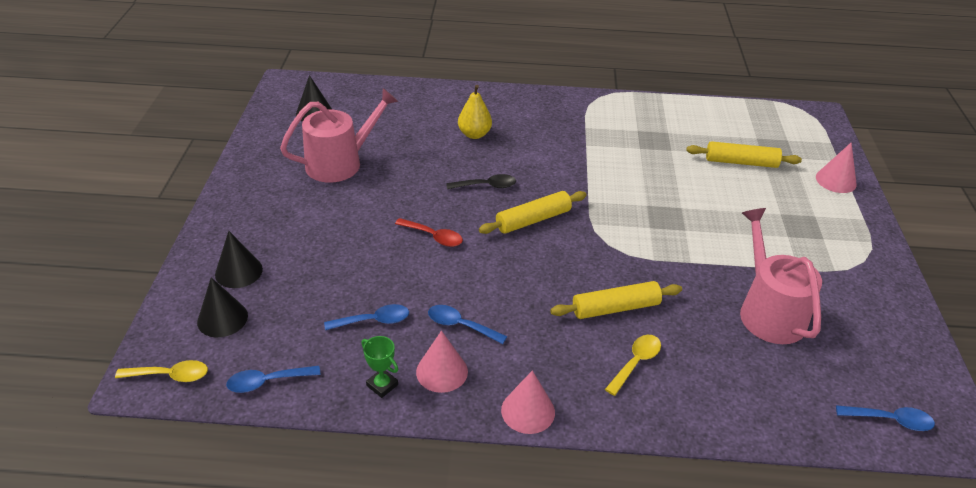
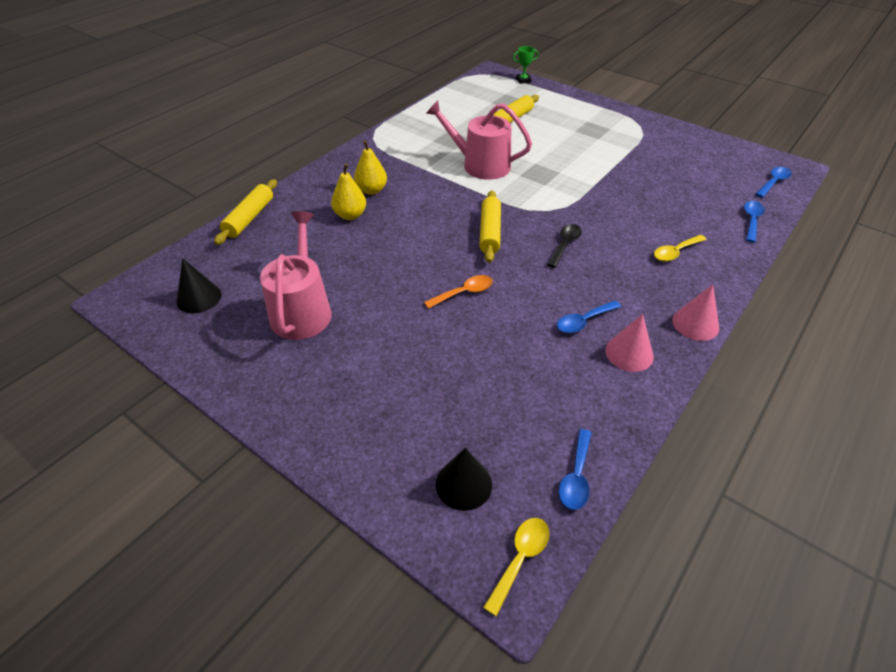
camera: 55 degrees left, 5 degrees up
black cone [215,231,263,288] -> none
blue spoon [324,304,409,330] -> blue spoon moved to [744,201,765,243]
green trophy [361,336,398,398] -> green trophy moved to [513,46,539,84]
red spoon [395,218,463,247] -> orange spoon [424,275,493,309]
black spoon [446,174,516,189] -> black spoon moved to [547,224,582,268]
yellow rolling pin [550,281,682,319] -> yellow rolling pin moved to [214,179,277,245]
yellow spoon [605,335,661,396] -> yellow spoon turned 105 degrees counterclockwise [654,235,707,261]
pink watering can [740,208,822,344] -> pink watering can moved to [426,100,532,180]
pink cone [816,142,857,193] -> none
none -> yellow pear [354,140,387,195]

